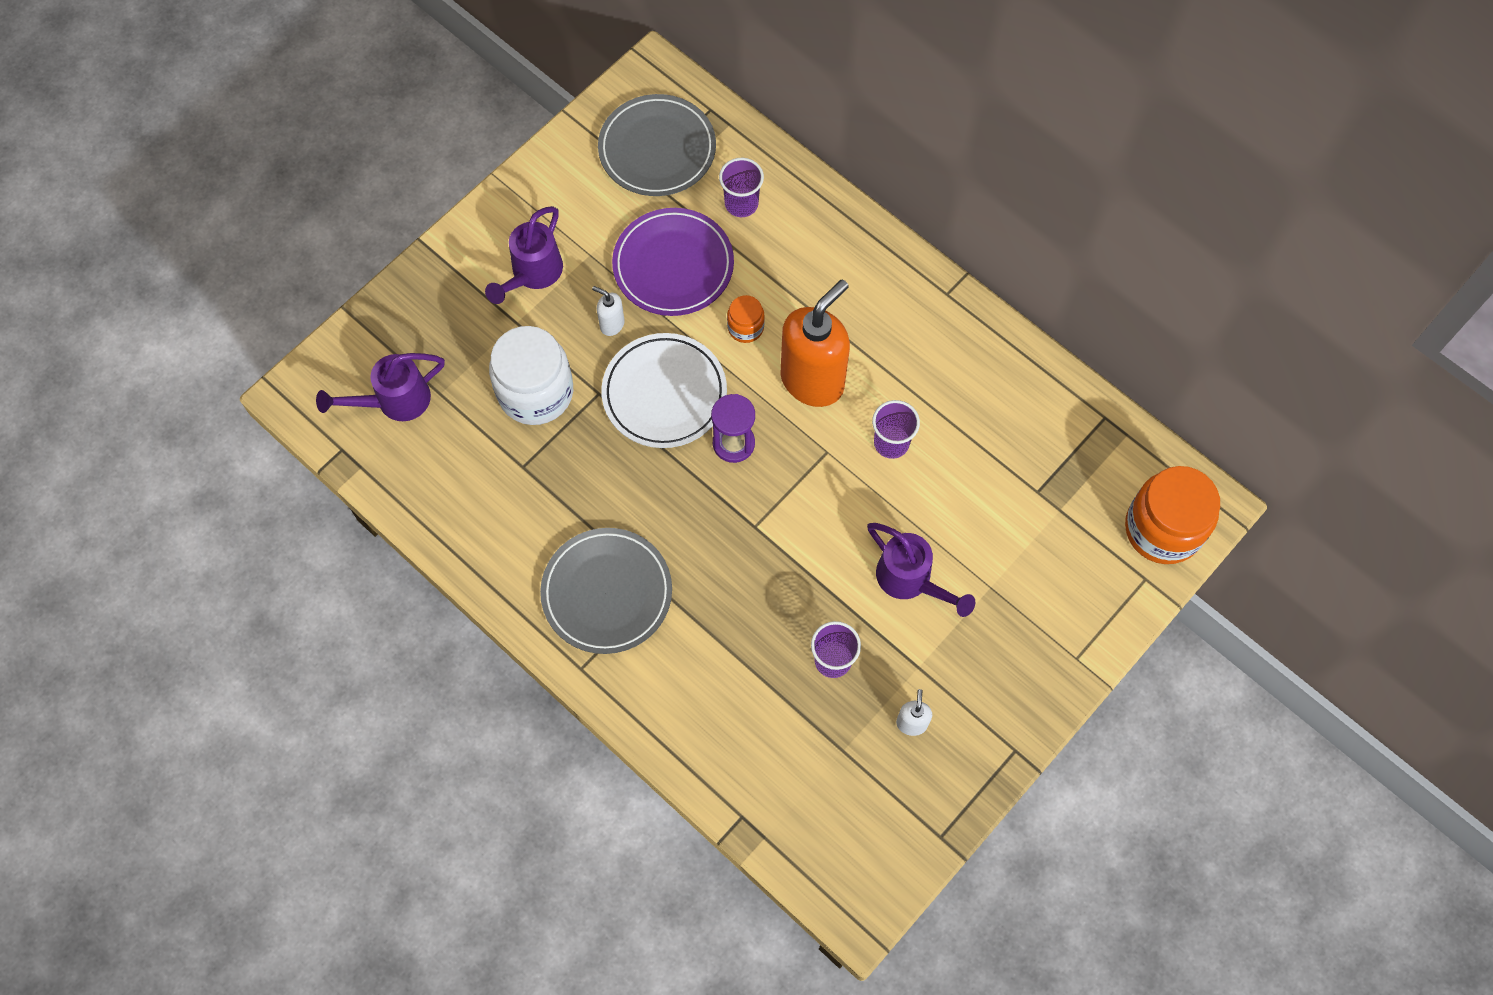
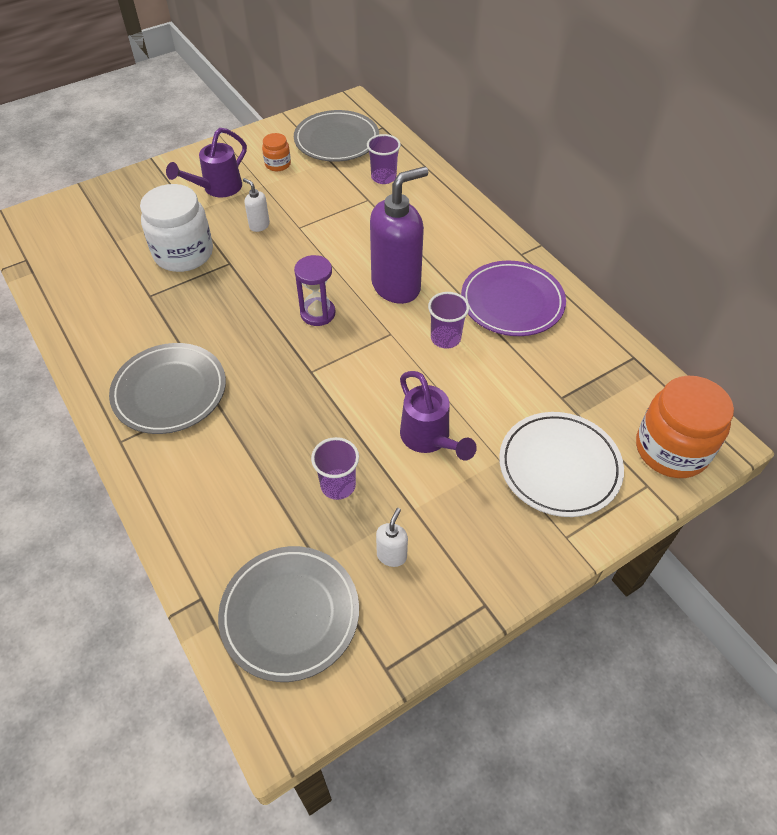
camera: 15 degrees right, 15 degrees down
purple watering can [316,353,445,421] -> none
white plate [601,333,727,448] -> white plate moved to [499,412,624,517]
purple plate [612,208,734,316] -> purple plate moved to [461,261,566,336]
orange jar [727,295,765,343] -> orange jar moved to [262,133,291,171]
orange soap dispenser [781,279,850,407] -> purple soap dispenser [370,166,428,304]
none -> grey plate [218,546,359,682]

